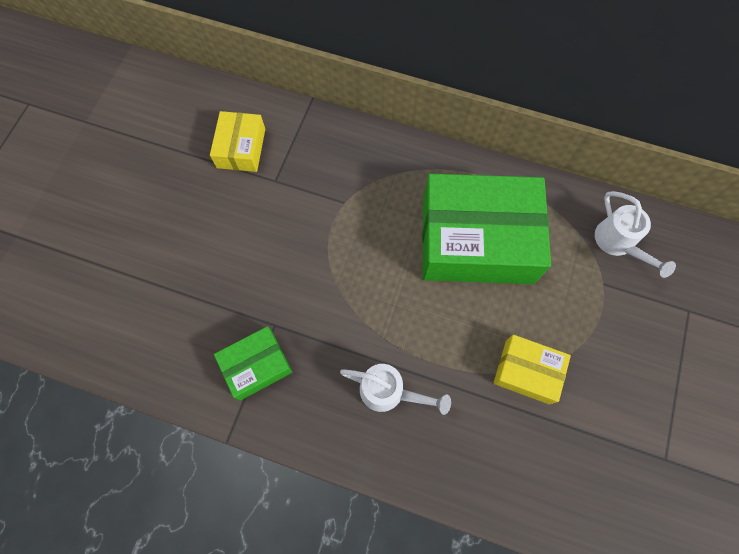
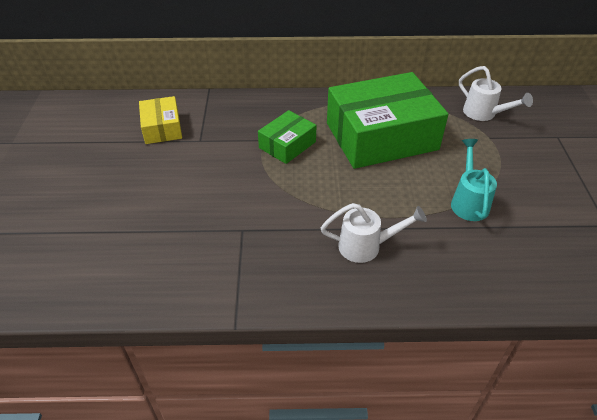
camera: 20 degrees left, 25 degrees down
green box [214,326,292,401] -> green box moved to [258,110,317,164]
yellow box [493,335,571,404] -> turquoise watering can [451,139,497,221]

